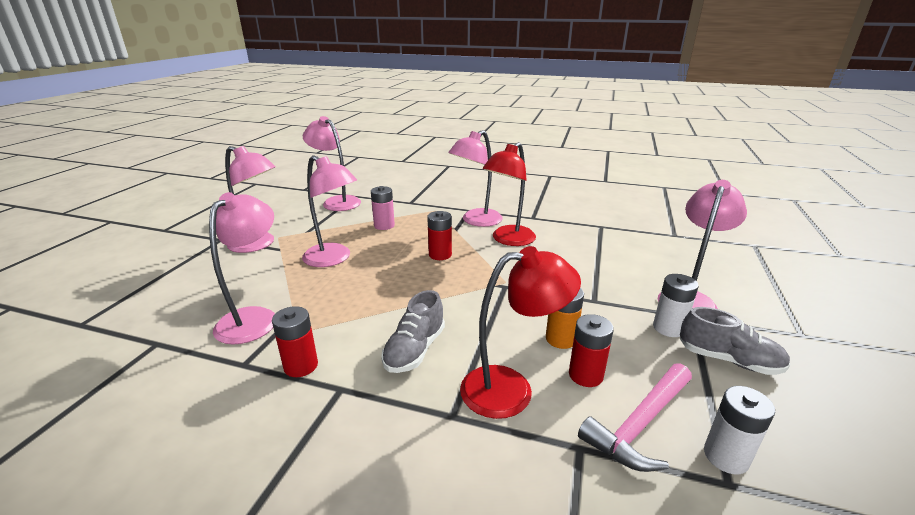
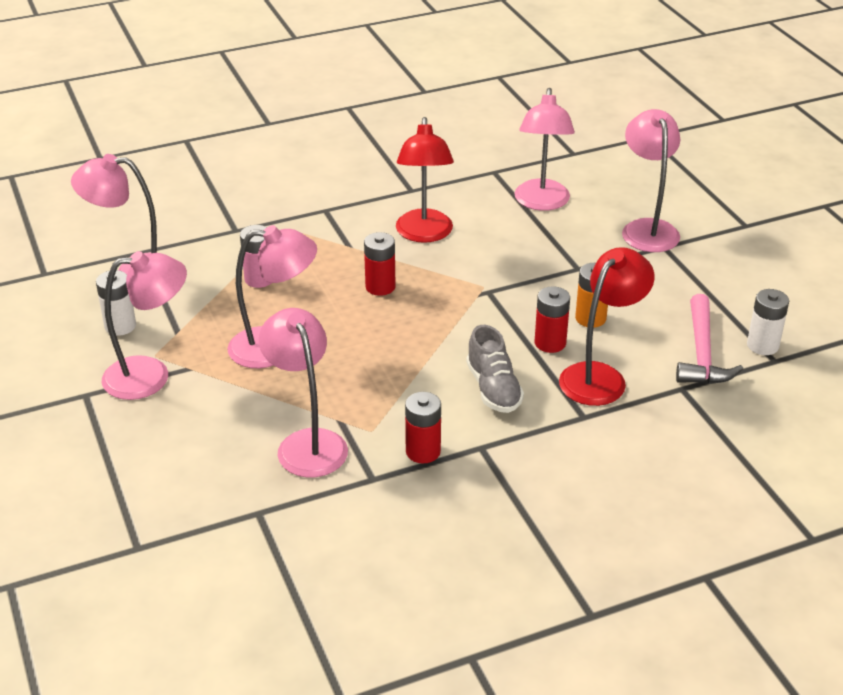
camera: 40 degrees left, 10 degrees up
pink lamp [448,130,503,227] -> pink lamp moved to [515,88,575,211]
red battery [569,314,614,387] -> red battery moved to [534,286,570,353]
white battery [653,274,699,337] -> white battery moved to [96,270,136,336]
grey shoe [680,307,790,375] -> none

